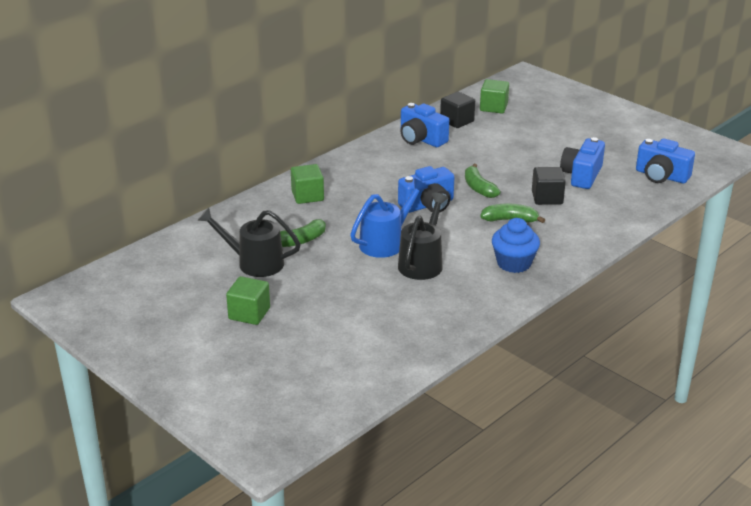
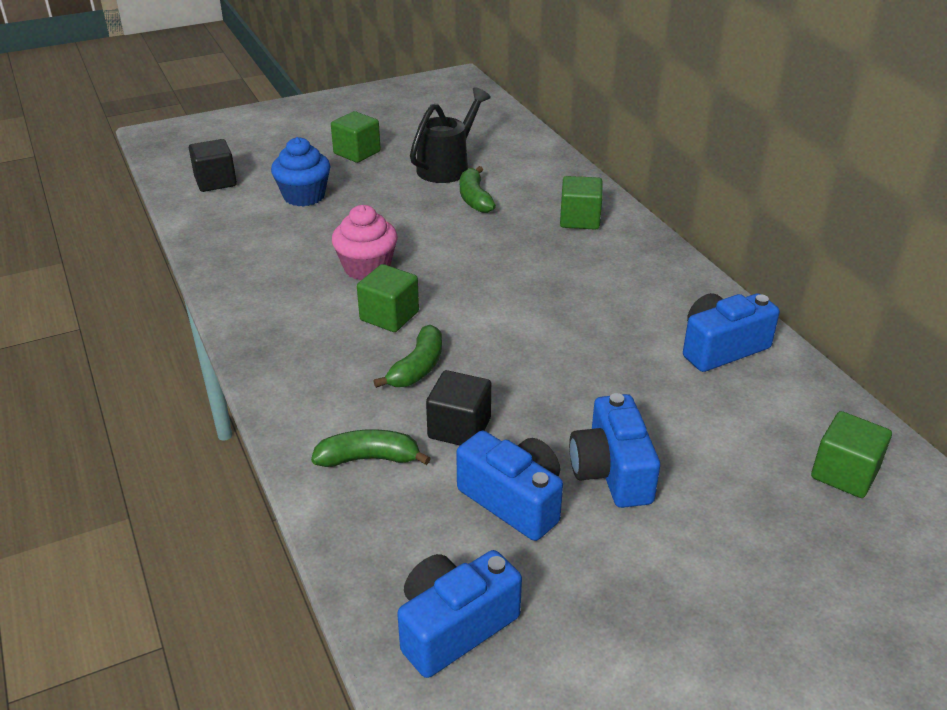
camera: 110 degrees right, 5 degrees up
blue watering can [350,178,428,258] -> none
blue camera [398,166,454,213] -> blue camera moved to [569,393,660,508]
black watering can [398,192,448,280] -> pink cupcake [332,205,398,280]
black cube [440,92,475,128] -> black cube moved to [189,139,237,192]
green banana [465,164,500,198] -> green banana moved to [311,429,431,467]
blue cupcake [492,218,540,273] -> blue cupcake moved to [271,137,331,207]
none -> green cube [357,264,419,332]

